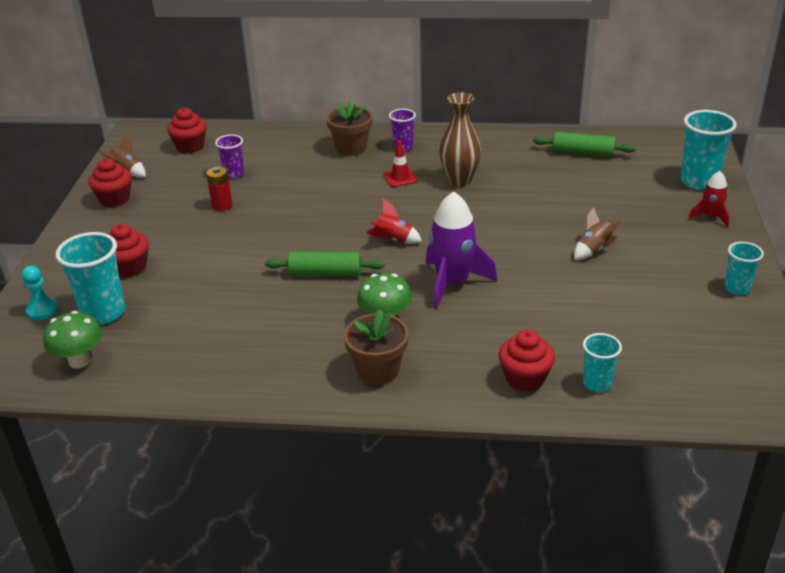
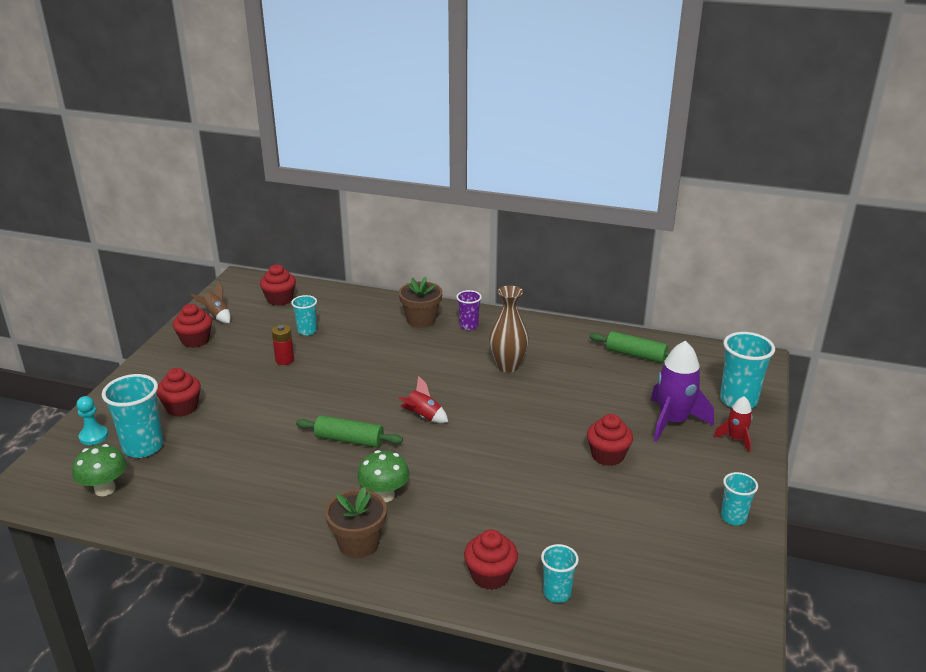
camera: 10 degrees right, 5 degrees down
purple cup [215,135,244,179] -> turquoise cup [291,295,317,336]
red traffic cone [383,141,418,187] -> none
purple rocket [426,191,497,309] -> purple rocket moved to [650,341,714,442]
brown rocket [574,207,624,260] -> red cupcake [587,414,633,466]

